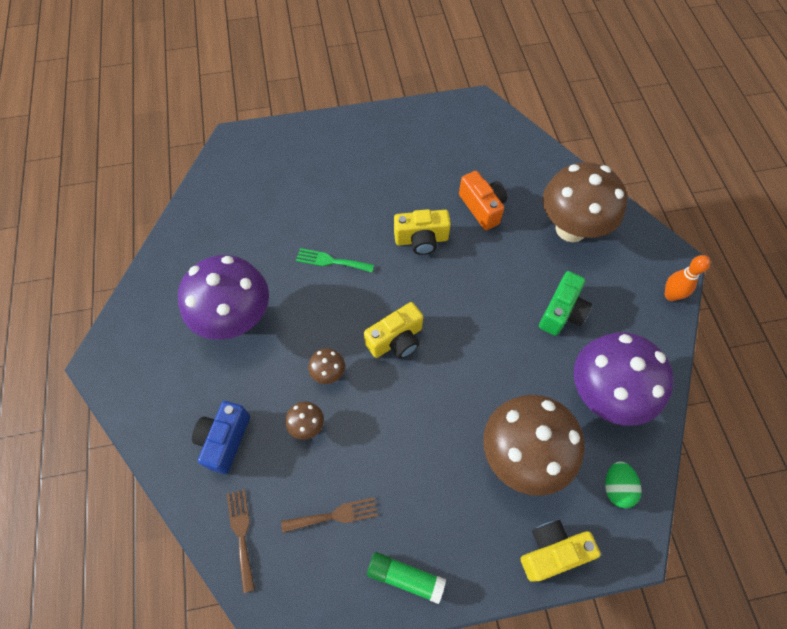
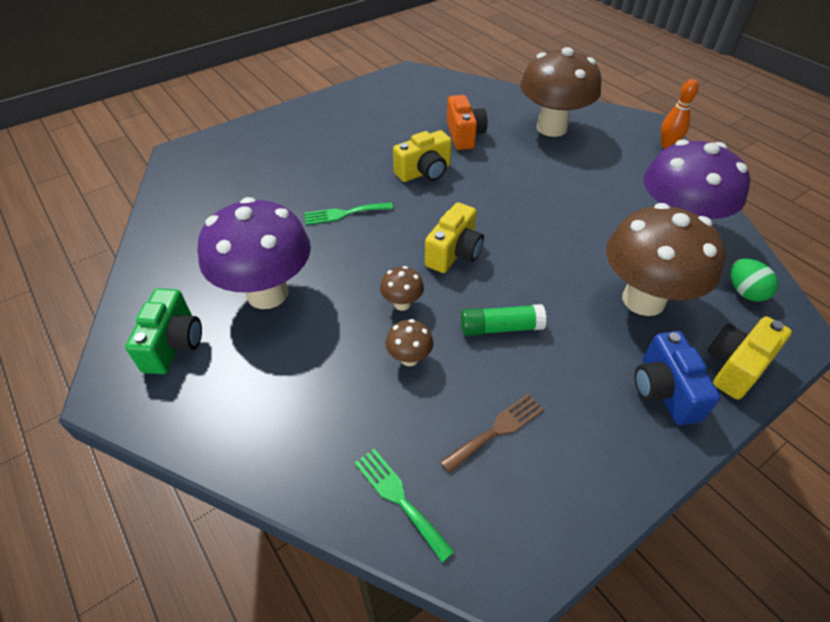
camera: 25 degrees left, 15 degrees down
blue camera [192,401,250,474] -> blue camera moved to [635,331,721,425]
brown fork [227,489,255,593] -> green fork [355,449,455,563]
green glue stick [367,552,446,604] -> green glue stick moved to [461,304,546,336]
orange camera [459,171,507,230] -> orange camera turned 45 degrees clockwise [447,95,488,150]
green camera [539,271,592,336] -> green camera moved to [125,288,202,374]

